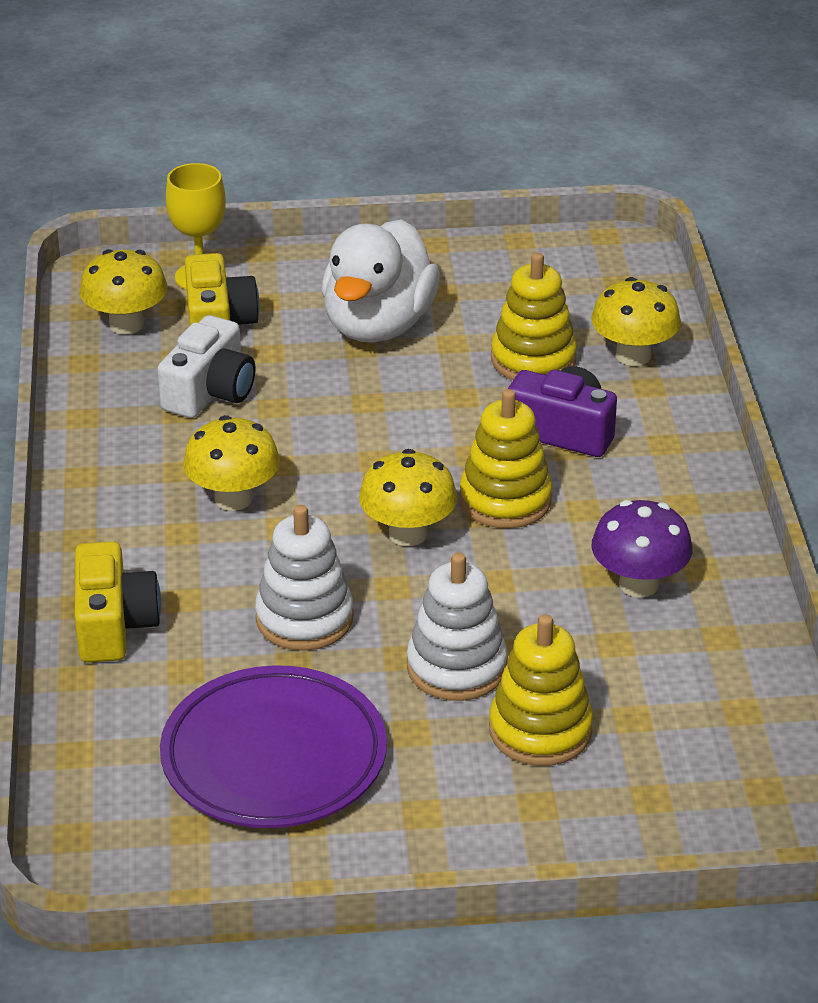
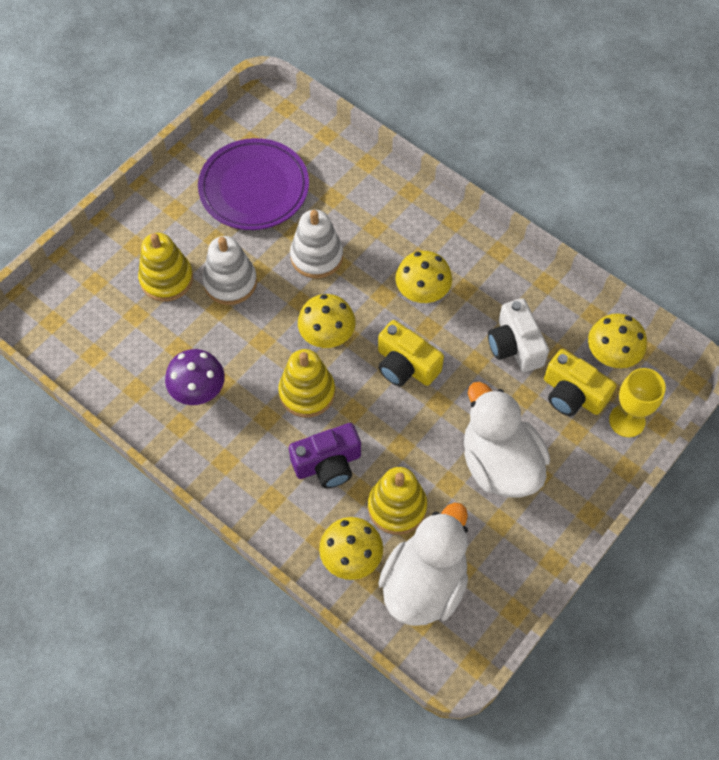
camera: 135 degrees right, 25 degrees up
yellow camera [75,541,161,663] -> yellow camera moved to [378,320,444,386]
none -> white duck [378,502,468,626]

